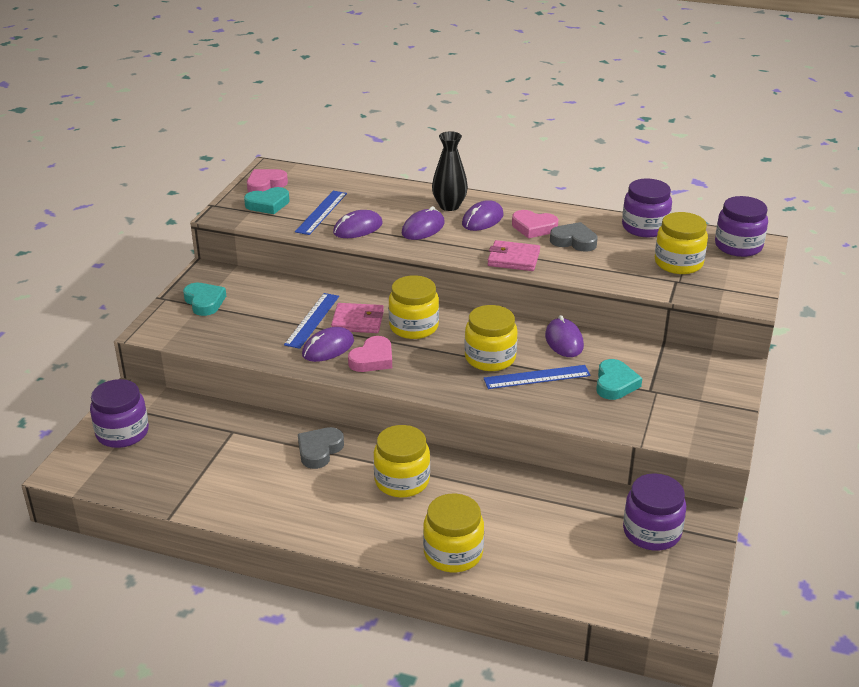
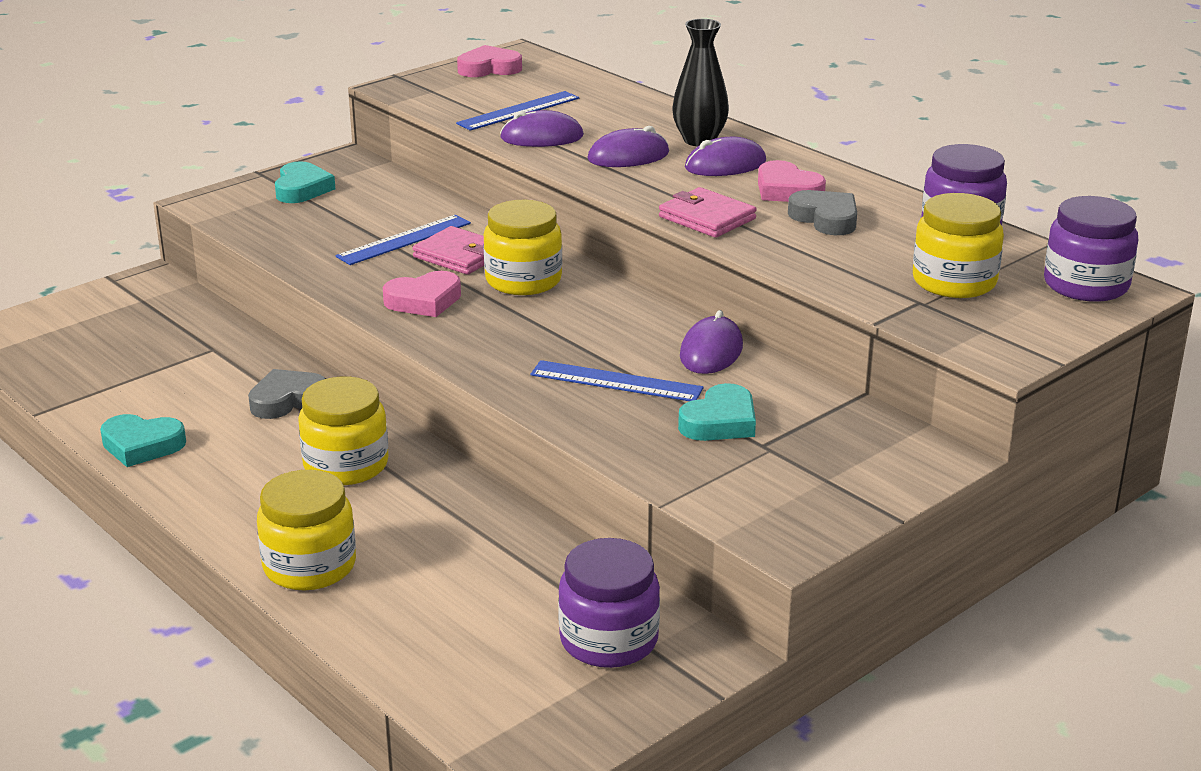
camera: 30 degrees right, 5 degrees down
purple jar [90,379,149,448] -> none
turquoise heart [244,187,290,214] -> turquoise heart moved to [100,414,186,467]
purple mouse [302,327,354,362] -> none
yellow jar [464,305,518,371] -> none

